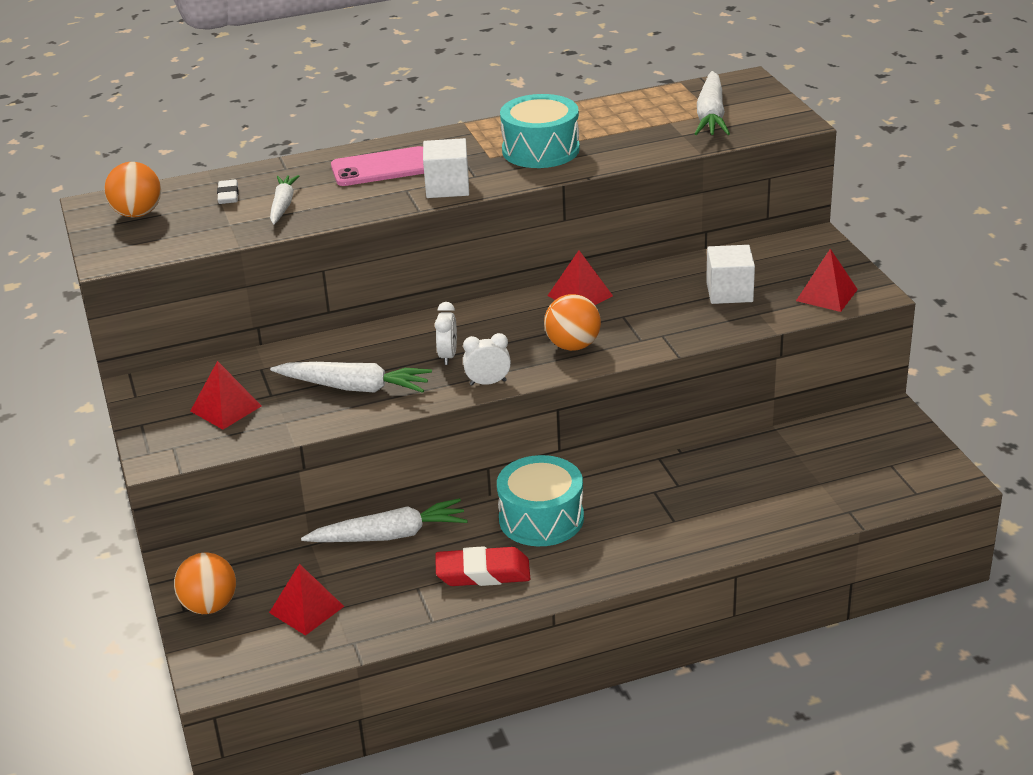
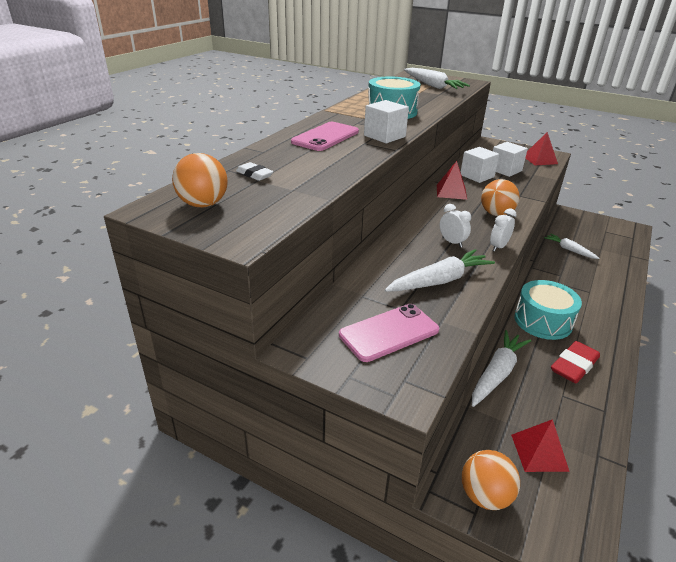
camera: 45 degrees left, 0 degrees up
red pyramid [190,361,261,430] -> pink phone [339,304,439,362]
white carrot [270,175,299,224] -> white carrot moved to [544,234,600,259]
none -> white cube [461,147,499,183]

